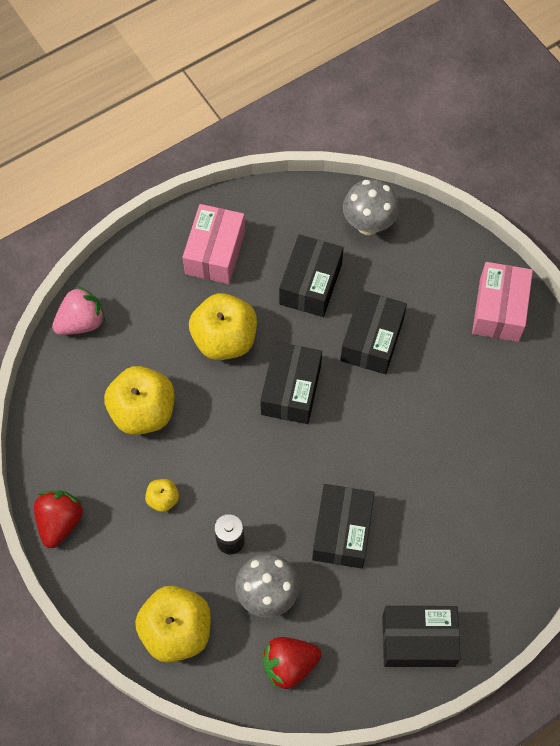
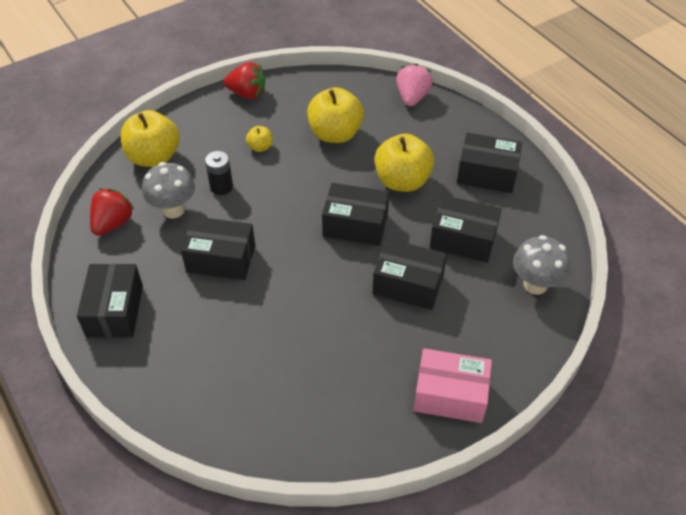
camera: 90 degrees right, 15 degrees down
pink strawberry [52,286,105,335] -> pink strawberry turned 135 degrees counterclockwise [396,63,433,106]
pink box [183,204,245,284] -> black box [457,133,522,193]
red strawberry [262,637,322,690] -> red strawberry turned 45 degrees clockwise [90,188,135,236]

